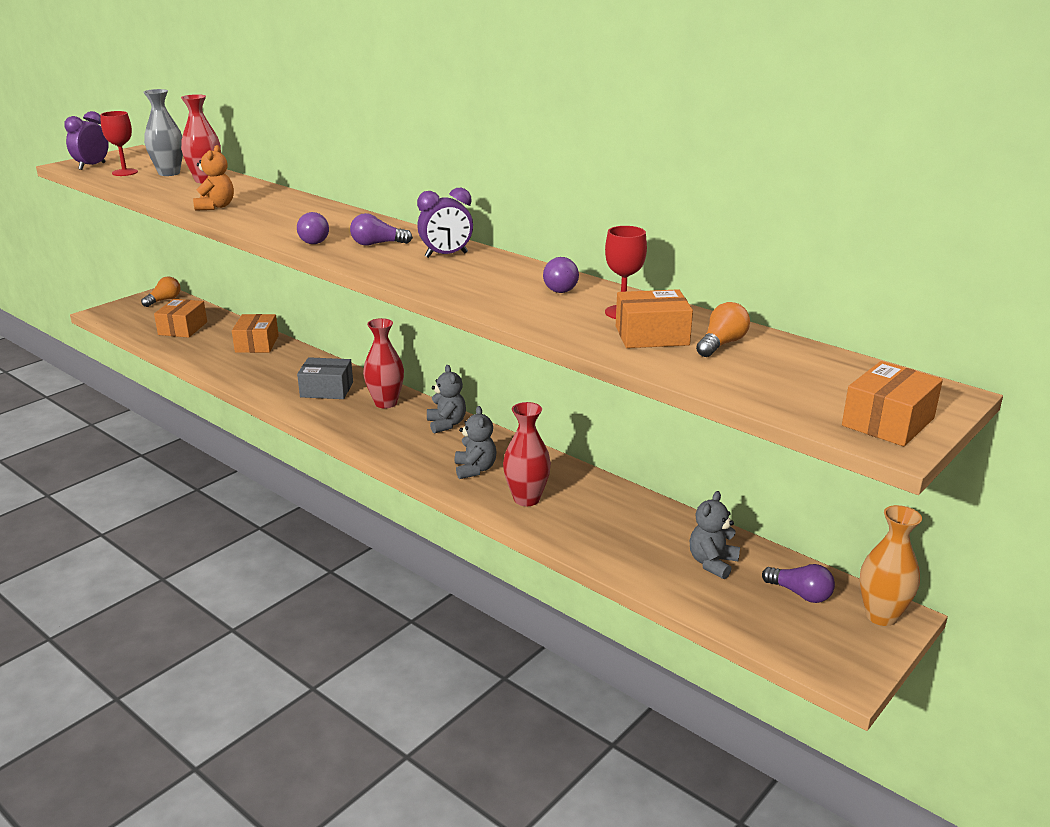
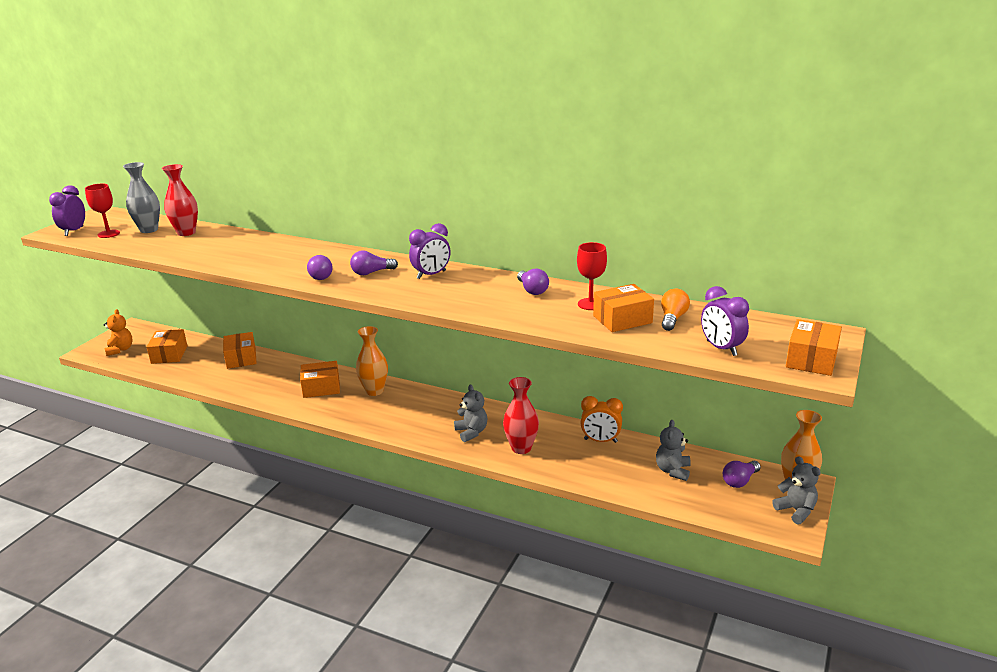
camera: 15 degrees left, 0 degrees up
orange light bulb [141,276,181,307] -> none
orange teddy bear [193,145,234,211] -> orange teddy bear moved to [103,309,133,356]
grey box [297,357,353,399] -> orange box [300,361,340,398]
red vase [363,318,404,408] -> orange vase [356,326,388,396]
grey teddy bear [427,365,466,434] -> grey teddy bear moved to [772,456,821,524]
purple light bulb [762,564,835,603] -> purple light bulb turned 120 degrees clockwise [723,461,761,488]
none -> orange clock [581,396,623,443]
none -> purple clock [701,286,749,356]

